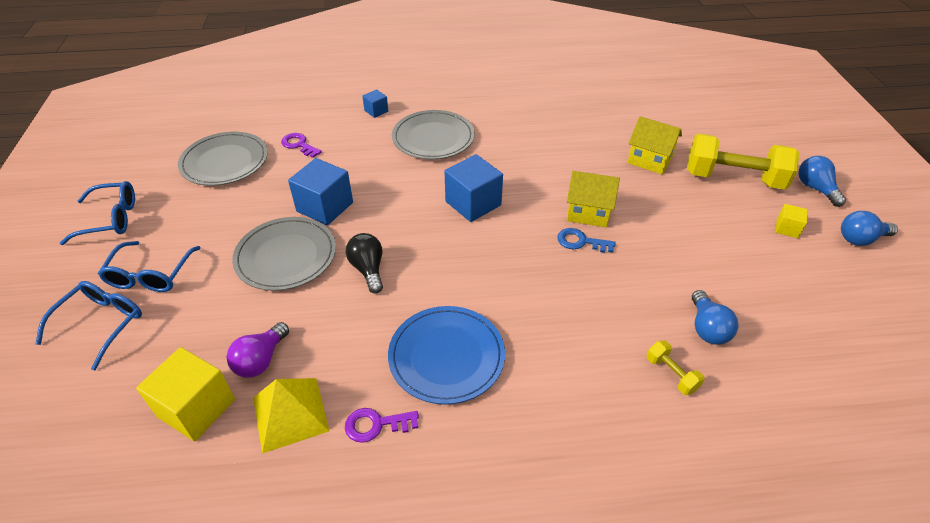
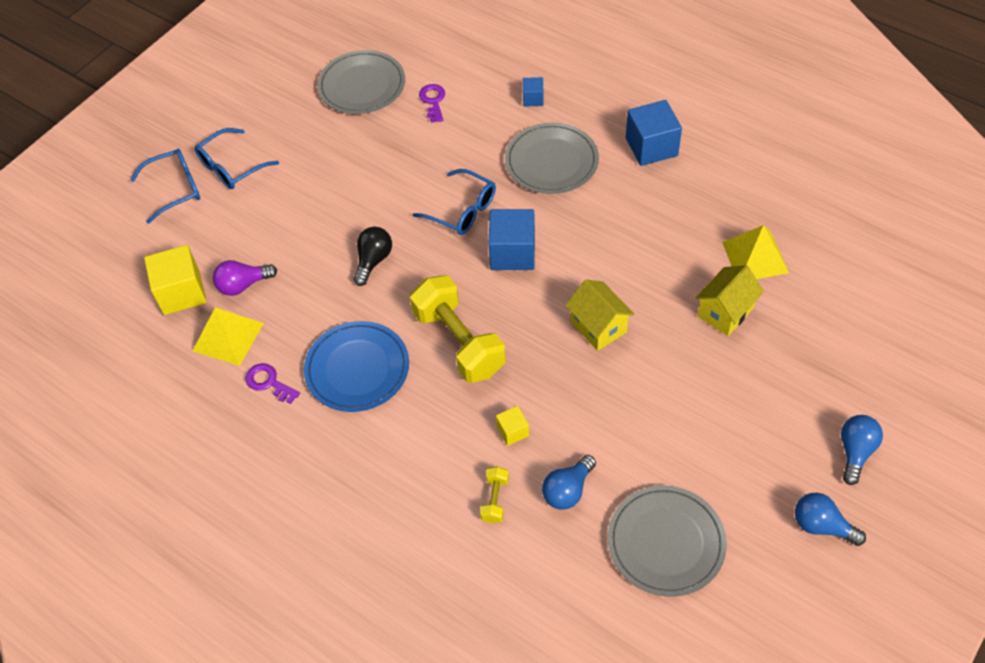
camera: 45 degrees right, 10 degrees up
blue glasses [60,181,135,245] -> blue glasses moved to [412,169,496,235]
grey plate [232,217,336,291] -> grey plate moved to [608,486,727,597]
blue cube [288,158,353,225] -> blue cube moved to [626,100,682,166]
blue key [557,228,615,253] -> none
yellow house [627,116,682,174] -> yellow house turned 60 degrees clockwise [695,265,764,336]
yellow dumbbell [687,133,800,190] -> yellow dumbbell moved to [410,275,506,383]
yellow cube [776,204,808,238] -> yellow cube moved to [496,406,529,446]
none -> yellow pyramid [722,225,789,279]

